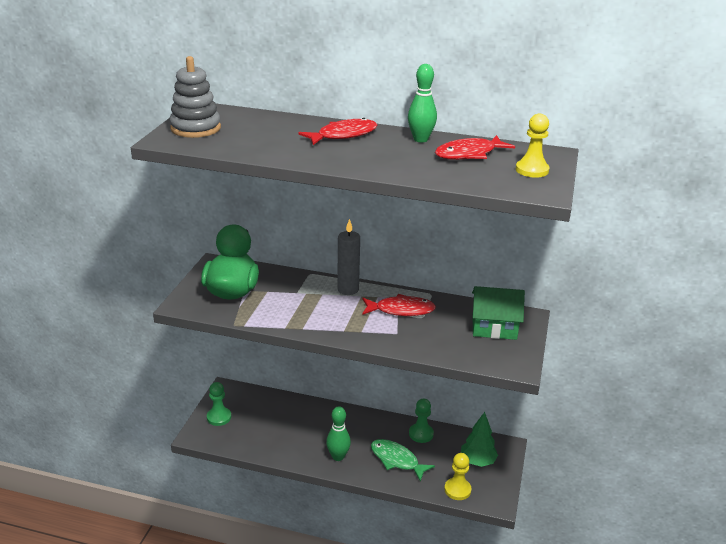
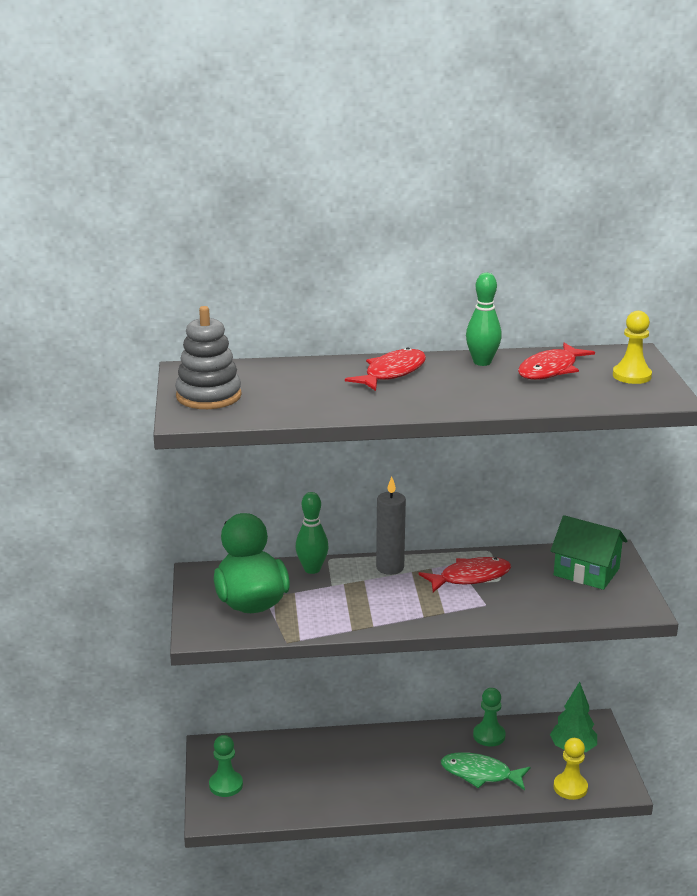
camera: 20 degrees left, 5 degrees down
green bowling pin [326,406,351,461] -> green bowling pin moved to [296,492,329,574]
green house [472,286,525,340] -> green house turned 45 degrees clockwise [551,515,627,590]

